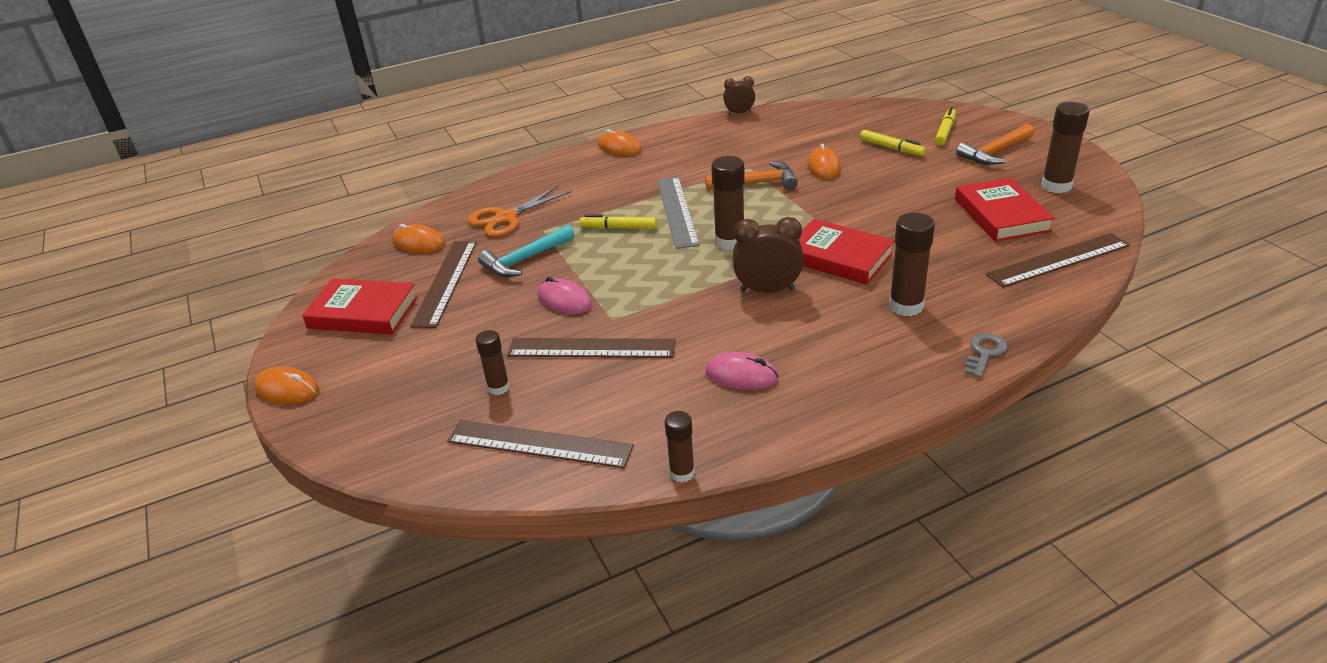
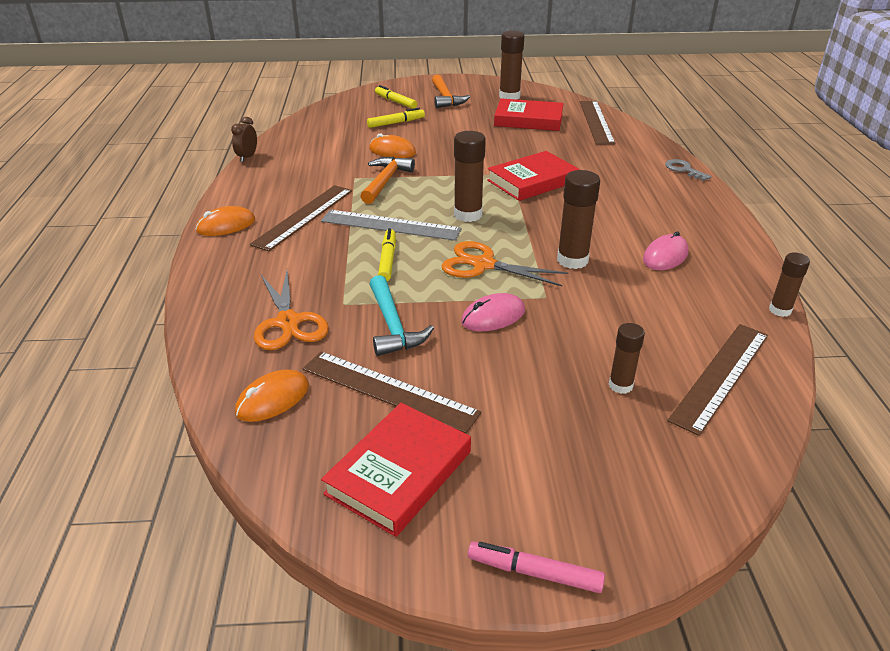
camera: 70 degrees left, 0 degrees up
orange mouse [254,366,319,404] -> pink marker [468,541,605,593]
brown ruler [507,338,676,358] -> brown ruler moved to [250,185,352,251]
yellow marker [580,214,657,229] -> yellow marker turned 150 degrees clockwise [378,228,396,281]
brown clock [733,217,804,292] -> none
brown glue stick [889,212,935,316] -> brown glue stick moved to [557,170,600,269]
none -> orange scissors [441,241,568,286]

